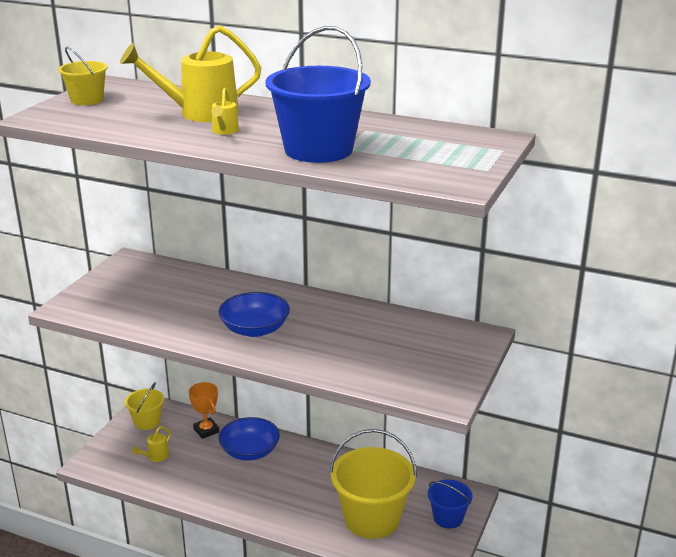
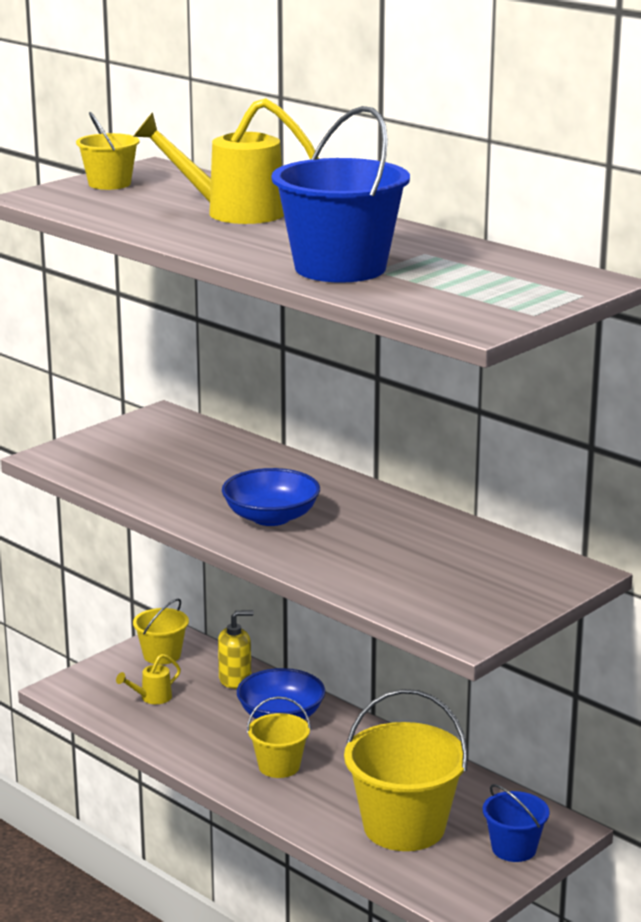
camera: 20 degrees right, 5 degrees down
orange trophy [189,382,219,439] -> yellow soap dispenser [218,610,254,689]
yellow watering can [211,88,239,135] -> none
none -> yellow bucket [247,696,311,778]

